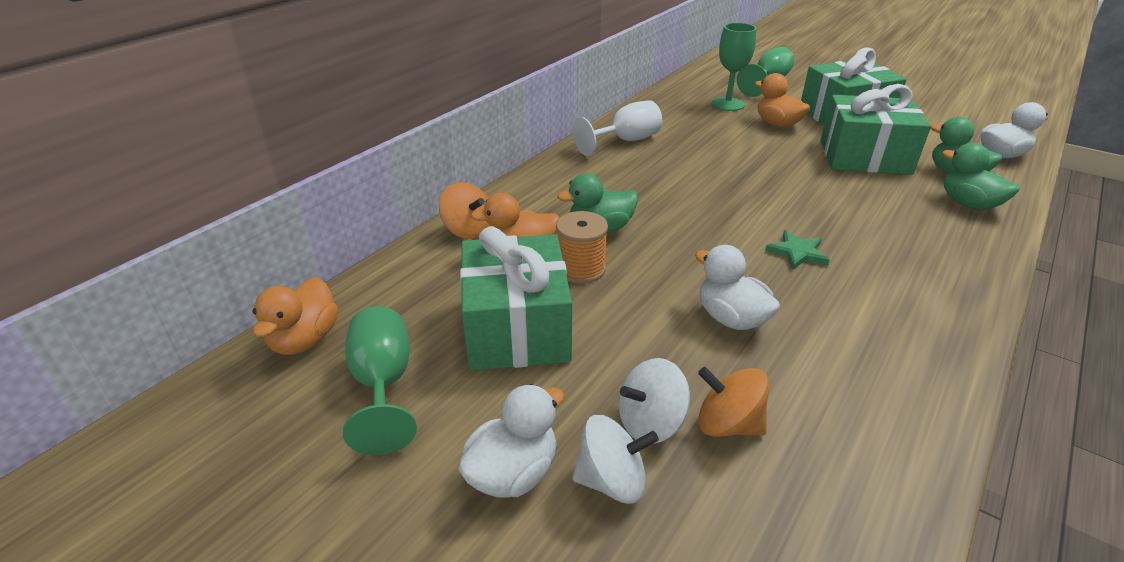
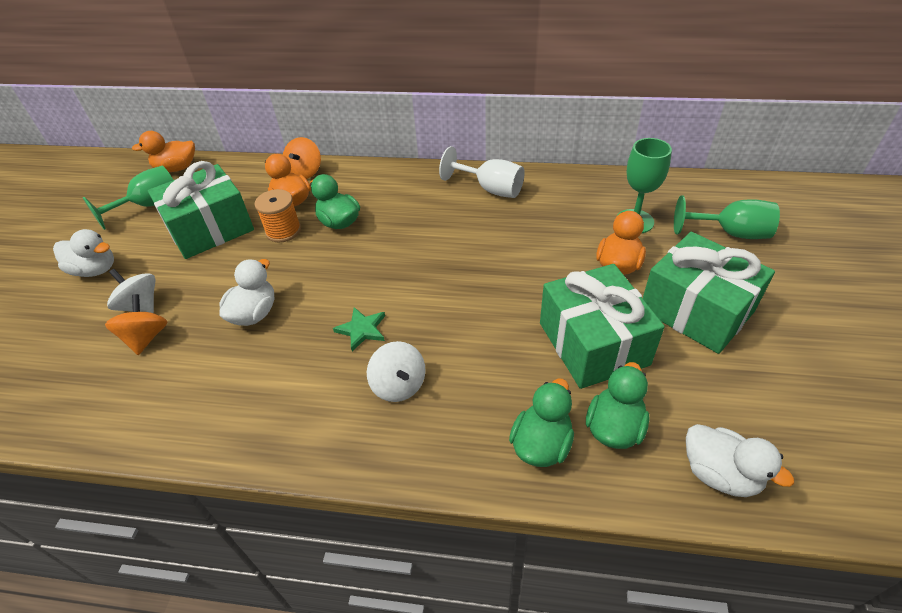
camera: 65 degrees right, 10 degrees up
white spinning top [573,415,659,504] -> white spinning top moved to [367,341,426,402]

